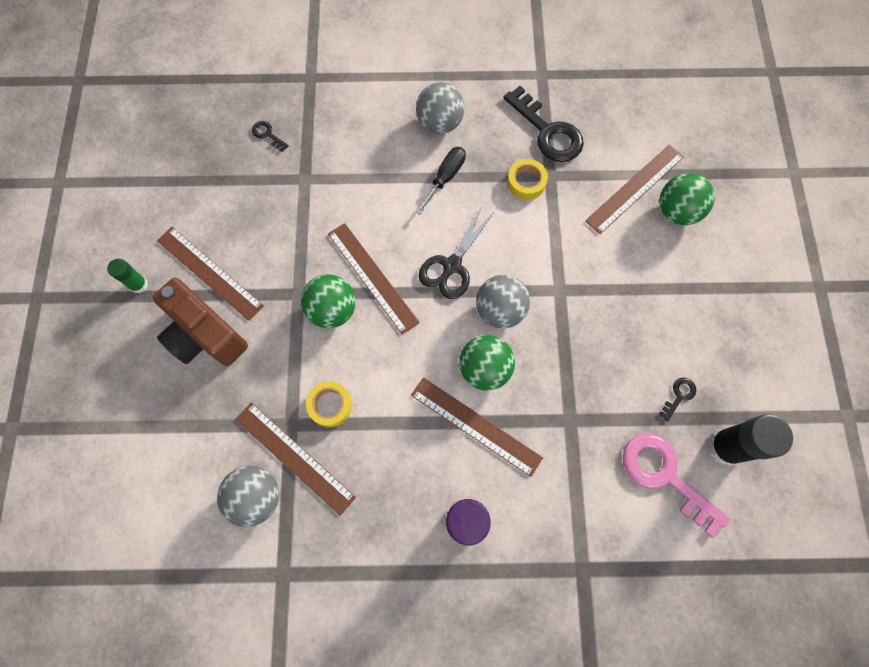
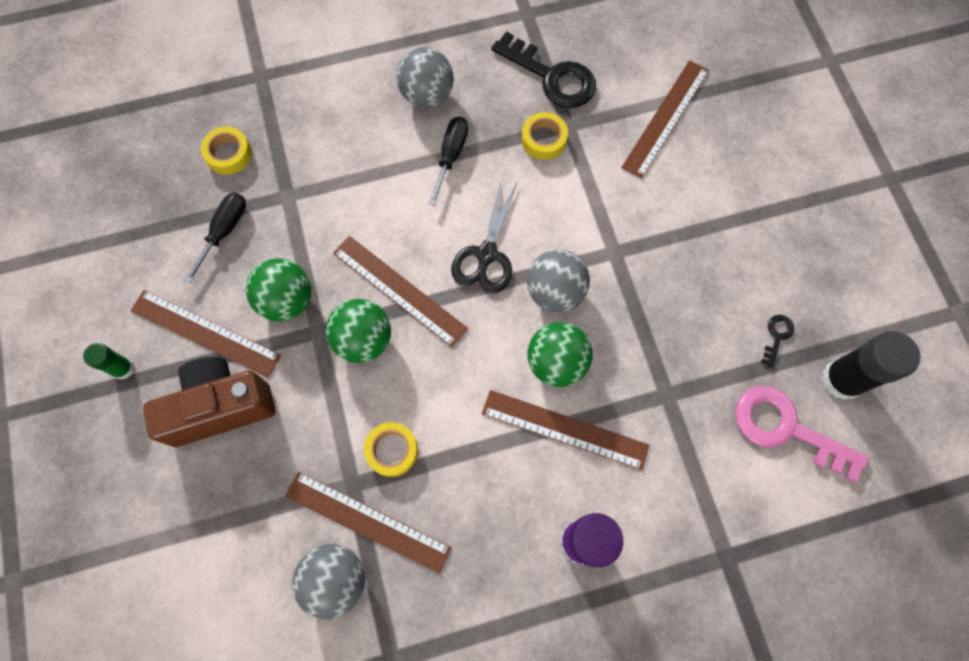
camera: 15 degrees left, 0 degrees up
brown camera [153,278,248,366] -> brown camera turned 135 degrees clockwise [143,357,275,447]
black key [252,121,289,152] -> yellow tape [201,127,252,175]
green ball [659,173,715,225] -> green ball moved to [246,258,311,322]
none -> black screwdriver [184,193,246,283]

